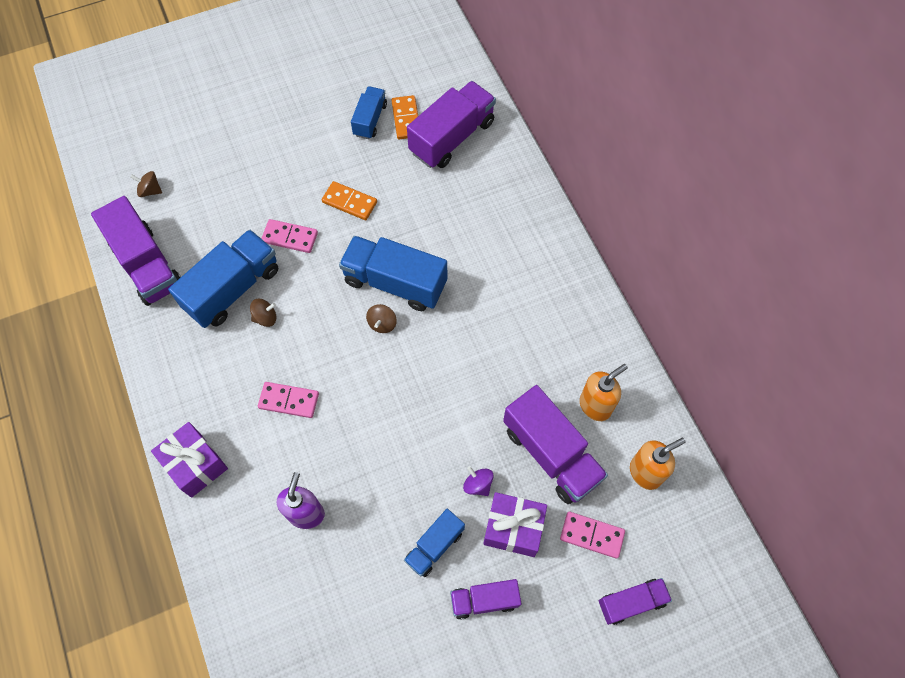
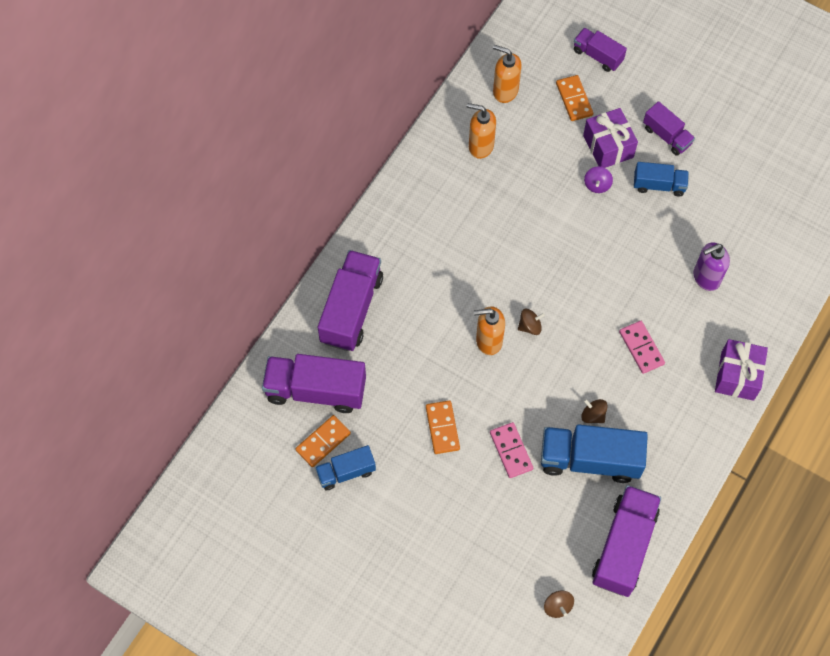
camera: 125 degrees left, 0 degrees up
blue truck [339,236,447,311] -> orange soap dispenser [474,306,505,355]
purple truck [503,385,608,504] -> purple truck moved to [318,250,383,351]
pink domino [560,512,625,559] -> orange domino [556,75,593,121]

